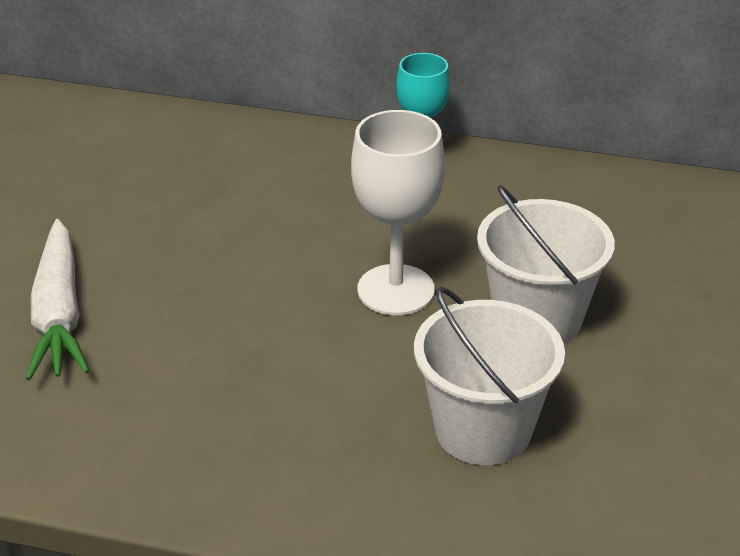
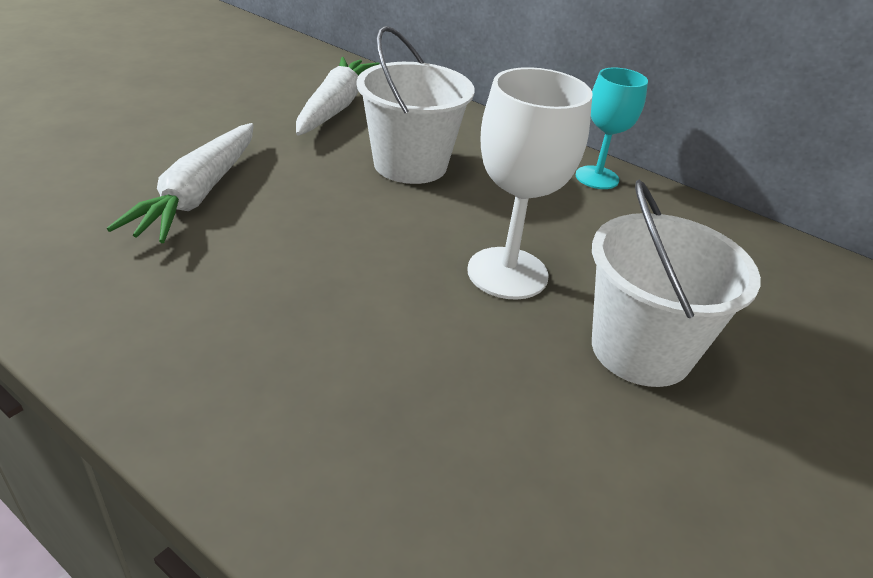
camera: 20 degrees right, 0 degrees up
white bucket [414,286,565,465] -> white bucket moved to [357,26,475,184]
none -> white carrot [296,57,380,136]

